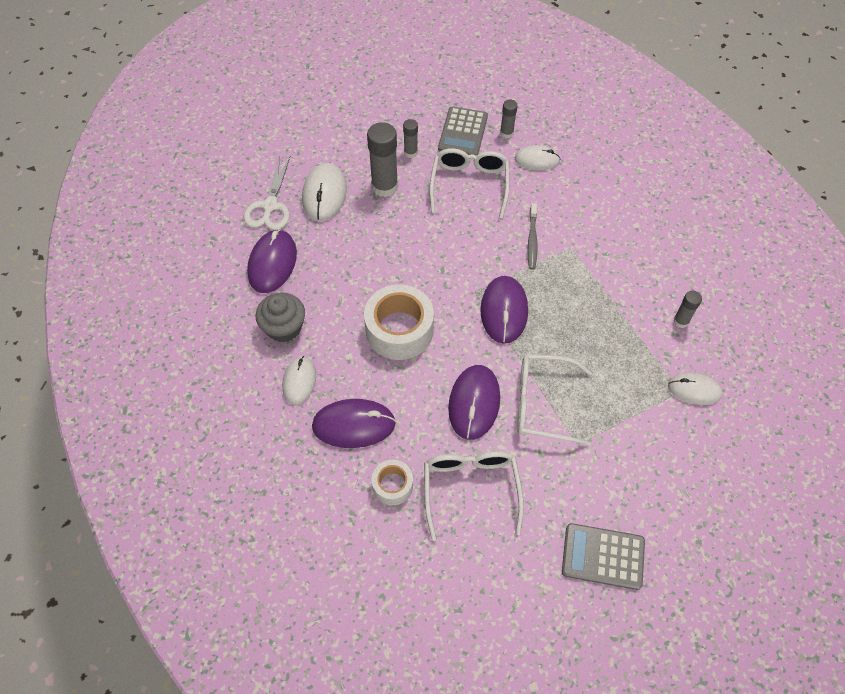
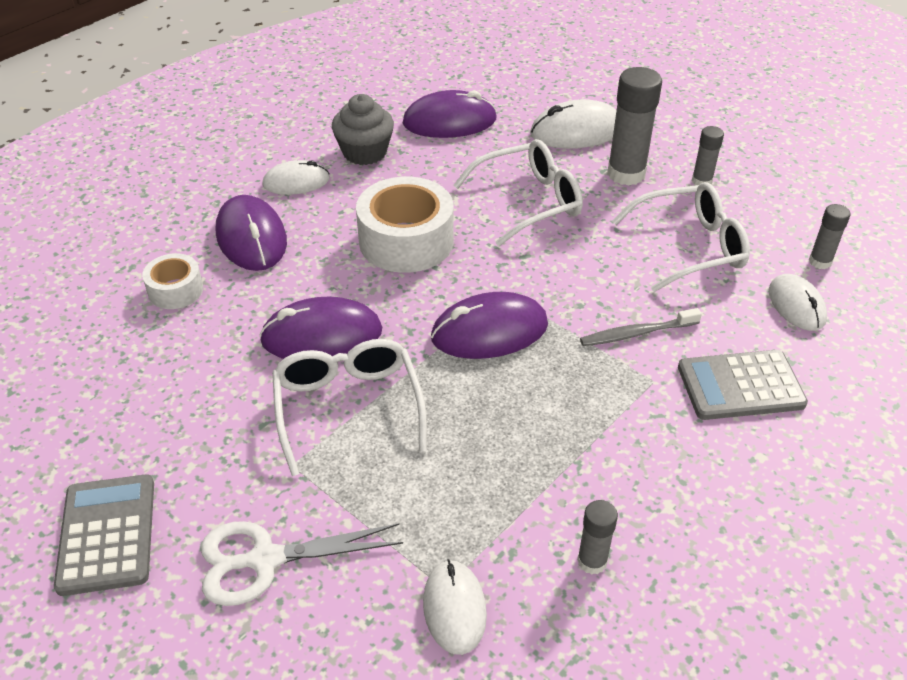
camera: 70 degrees right, 15 degrees down
white scissors [244,155,291,230] -> white scissors moved to [201,521,403,606]
white glasses [424,451,524,541] -> white glasses moved to [453,139,583,246]
grey calculator [438,107,488,156] -> grey calculator moved to [678,350,808,420]

